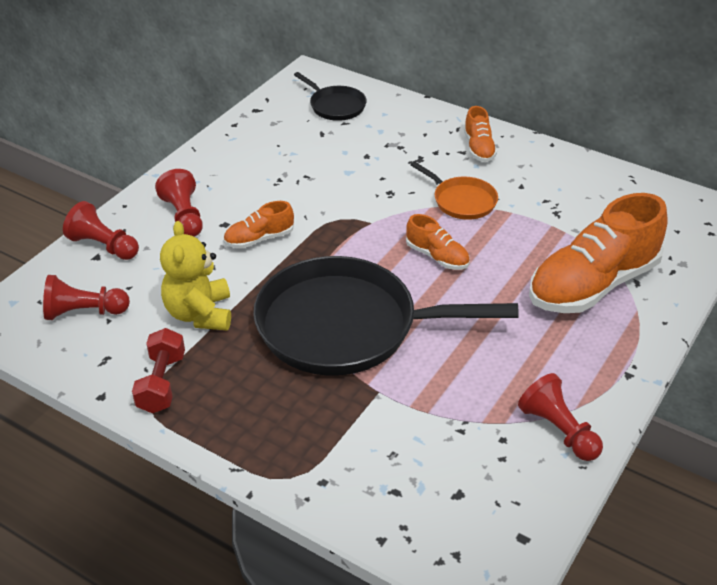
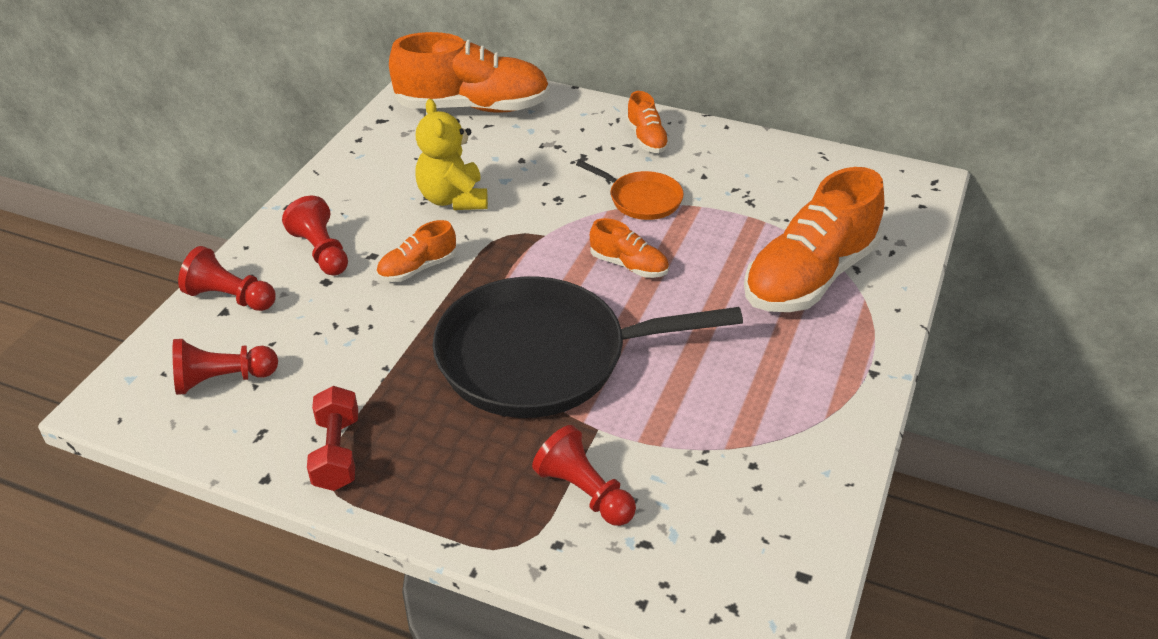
camera: 10 degrees left, 0 degrees up
yellow teddy bear [160,221,231,330] -> yellow teddy bear moved to [415,99,488,210]
black pan [294,72,367,121] -> orange shoe [389,32,550,113]
red pawn [518,373,603,461] -> red pawn moved to [532,425,636,526]

